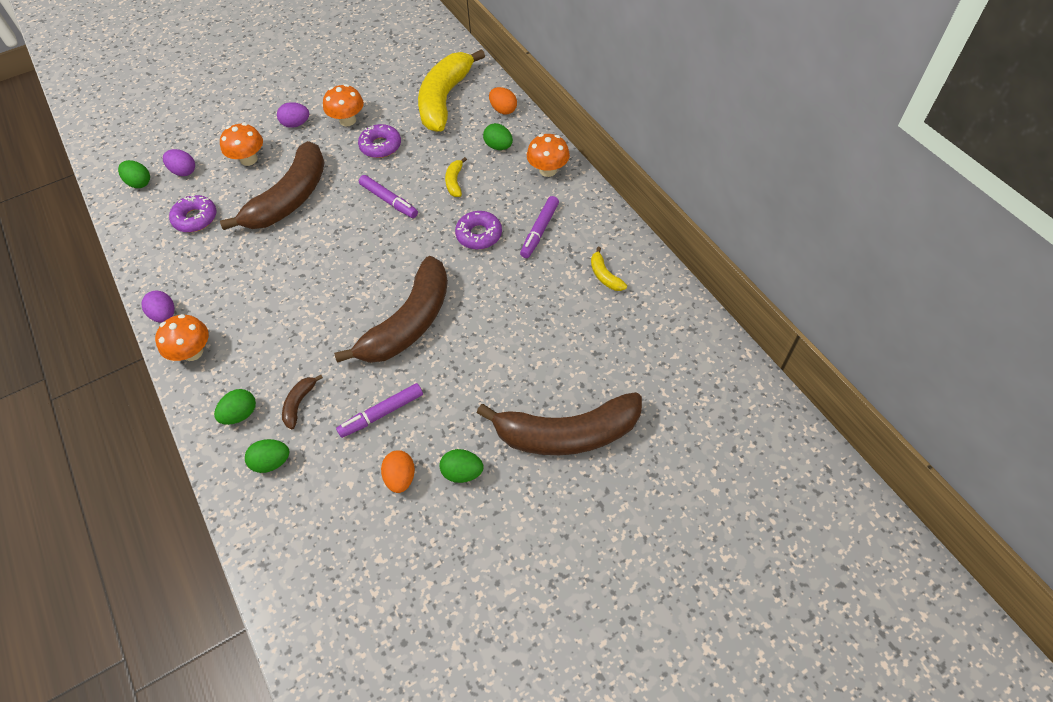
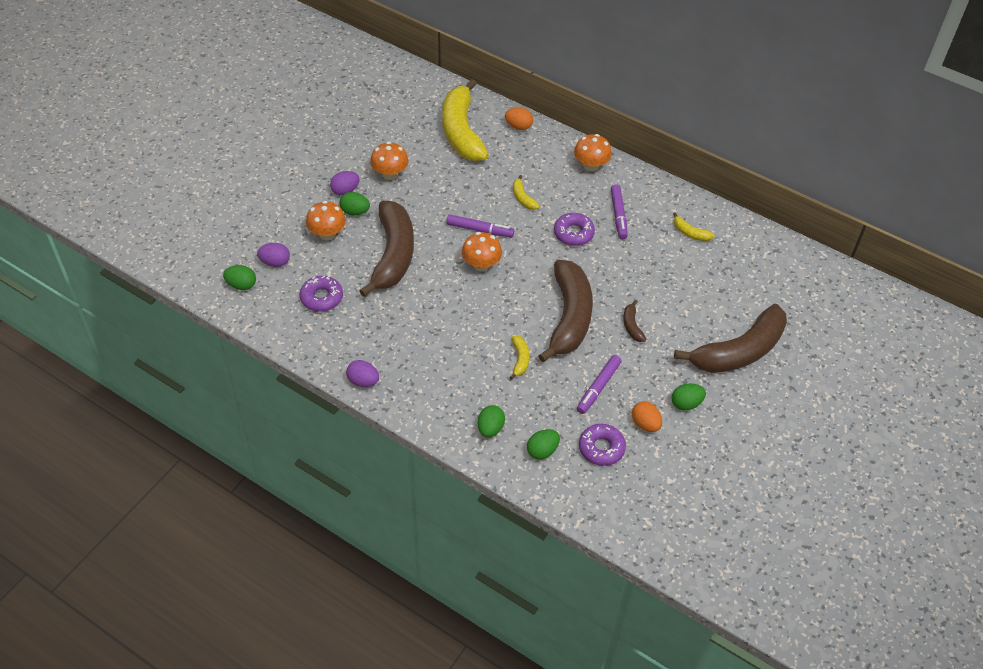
camera: 30 degrees left, 5 degrees down
orange mushroom [155,314,209,361] -> orange mushroom moved to [462,232,502,271]
brown banana [282,375,323,429] -> brown banana moved to [623,300,647,342]
purple donut [358,124,401,158] -> purple donut moved to [579,424,626,466]
green egg [483,123,513,150] -> green egg moved to [339,192,370,215]
none -> yellow banana [509,336,529,380]

